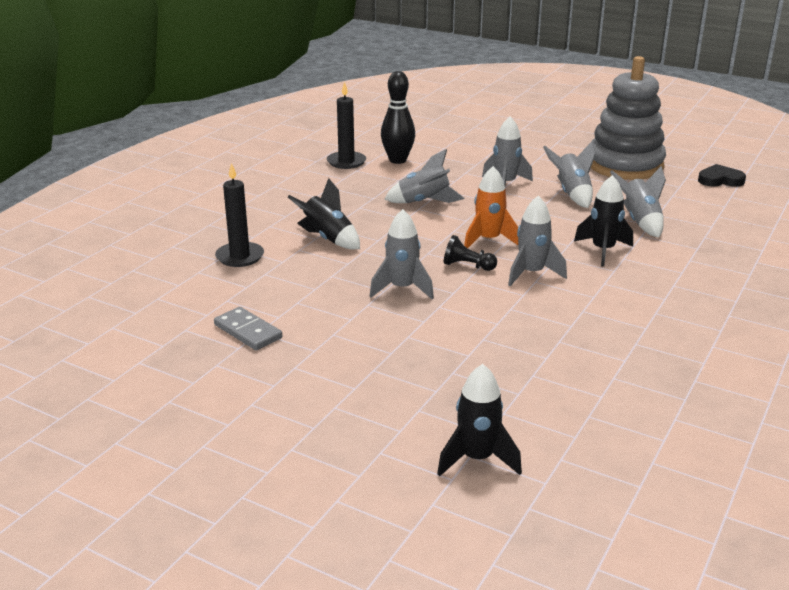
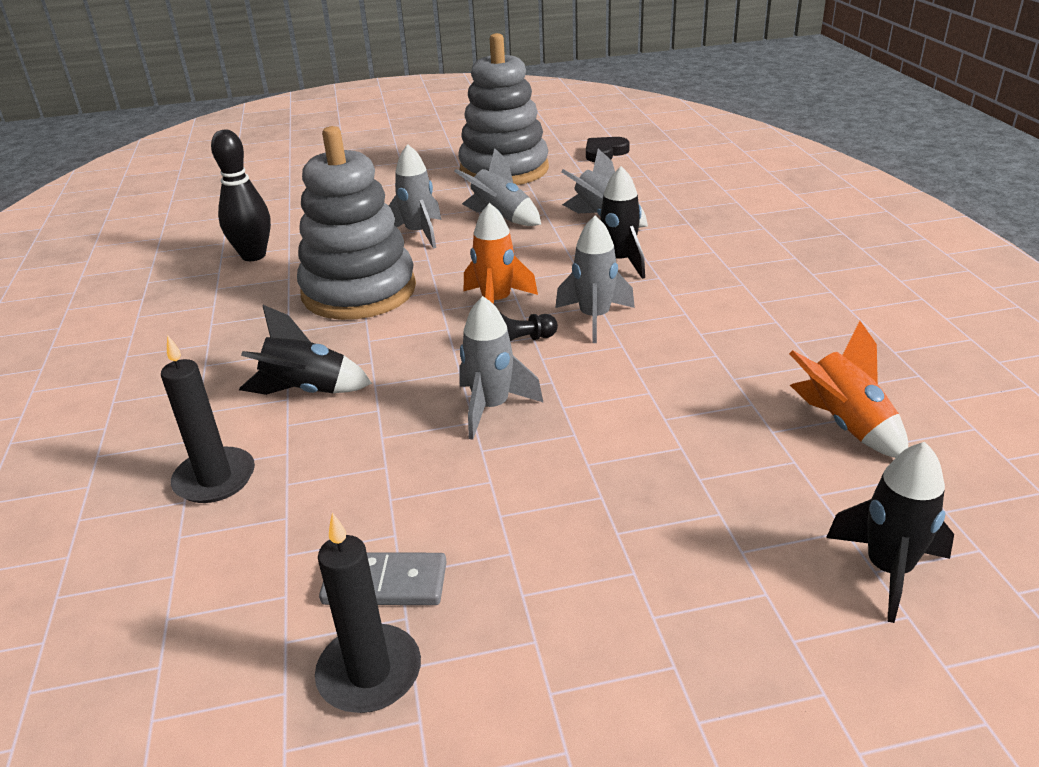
camera: 40 degrees left, 5 degrees up
black candle [327,81,366,169] -> black candle moved to [315,512,421,713]
grey rocket [384,149,465,203] -> grey stacking toy [297,126,416,320]
none -> orange rocket [789,321,908,458]

